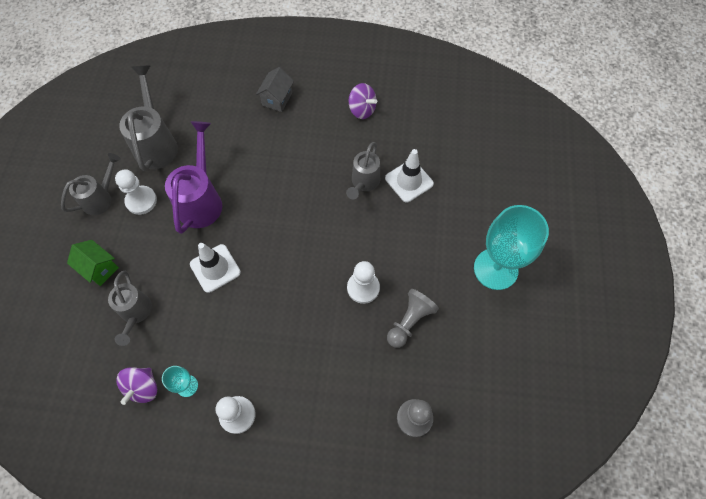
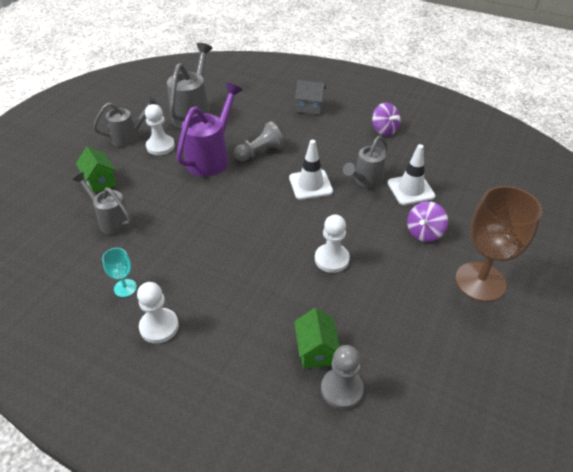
camera: 20 degrees right, 20 degrees down
grey watering can [108,271,152,346] -> grey watering can turned 120 degrees clockwise [72,172,132,235]
purple spinning top [116,367,157,405] -> purple spinning top moved to [407,201,448,242]
white traffic cone [190,243,241,293] -> white traffic cone moved to [289,140,333,200]
grey house [256,67,294,112] -> grey house turned 60 degrees clockwise [295,80,326,115]
grey pawn [387,289,439,348] -> grey pawn moved to [234,121,284,162]
turquoise goblet [474,205,549,290] -> brown goblet [455,186,542,302]
none -> green house [294,308,340,368]

